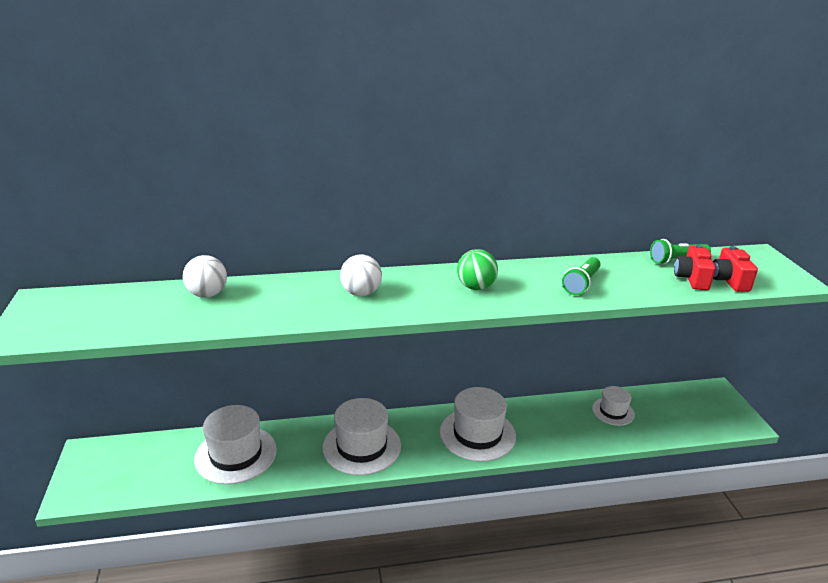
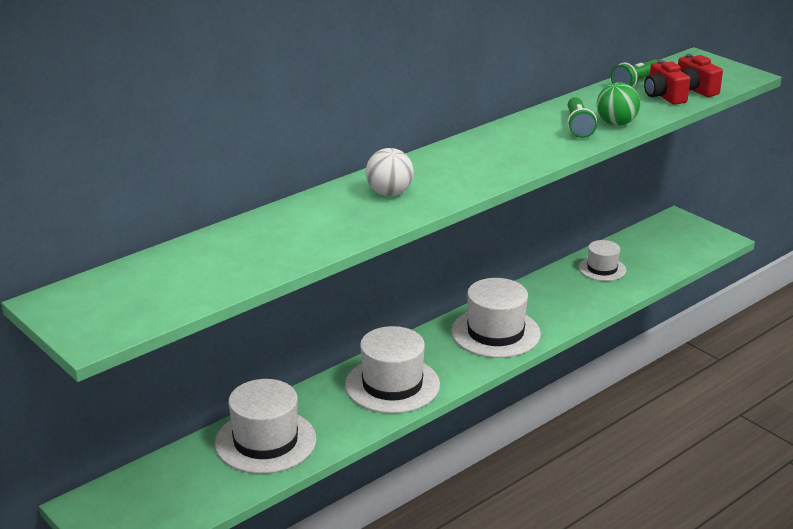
camera: 30 degrees left, 0 degrees up
white ball [183,255,227,298] -> none
green ball [457,249,498,290] -> green ball moved to [597,82,640,126]

